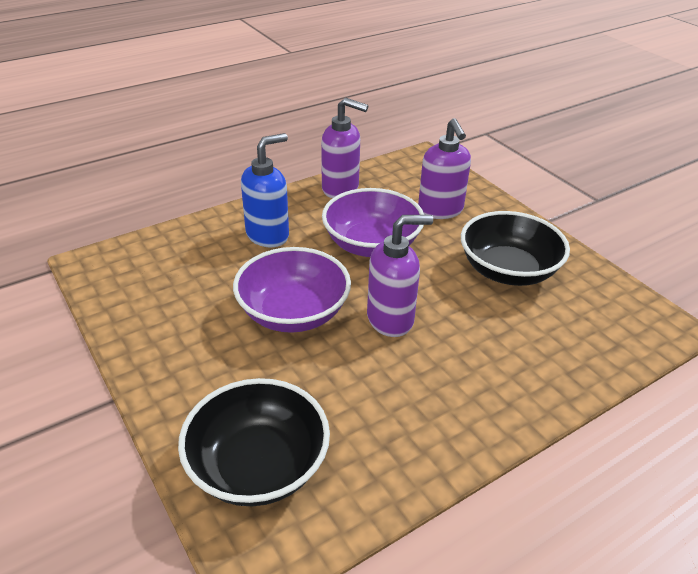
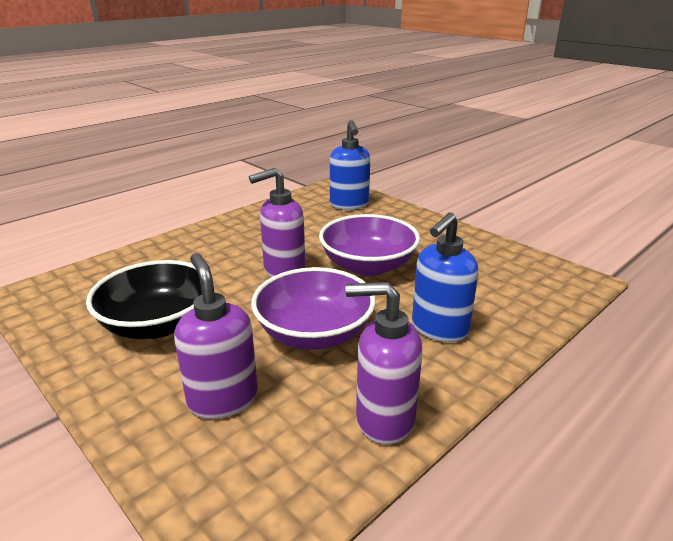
camera: 170 degrees right, 10 degrees down
black bowl [178,378,330,506] -> blue soap dispenser [330,120,370,210]

